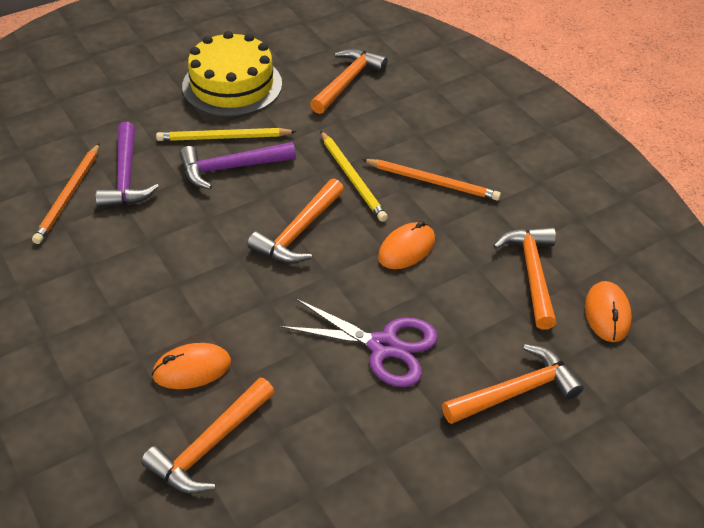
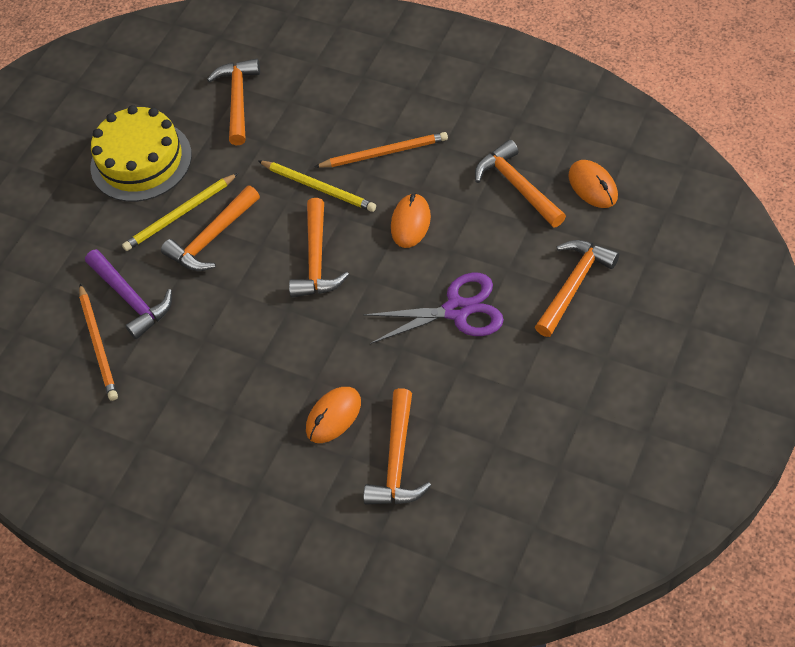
camera: 25 degrees left, 10 degrees up
purple hammer [179,142,296,189] -> orange hammer [161,186,260,271]

